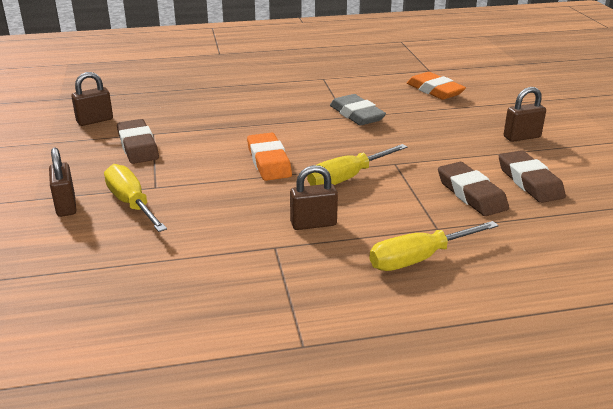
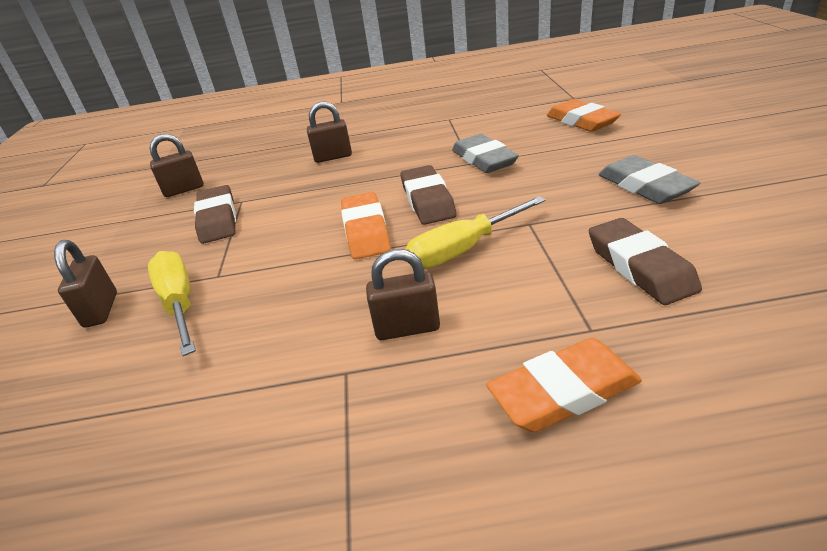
camera: 10 degrees right, 5 degrees up
yellow screwdriver [369,221,499,271] -> orange eraser [486,338,642,432]
brown eraser [499,150,566,203] -> brown eraser moved to [401,165,456,225]
brown padlock [504,87,546,142] -> brown padlock moved to [307,102,352,163]
none -> grey eraser [598,155,700,204]

